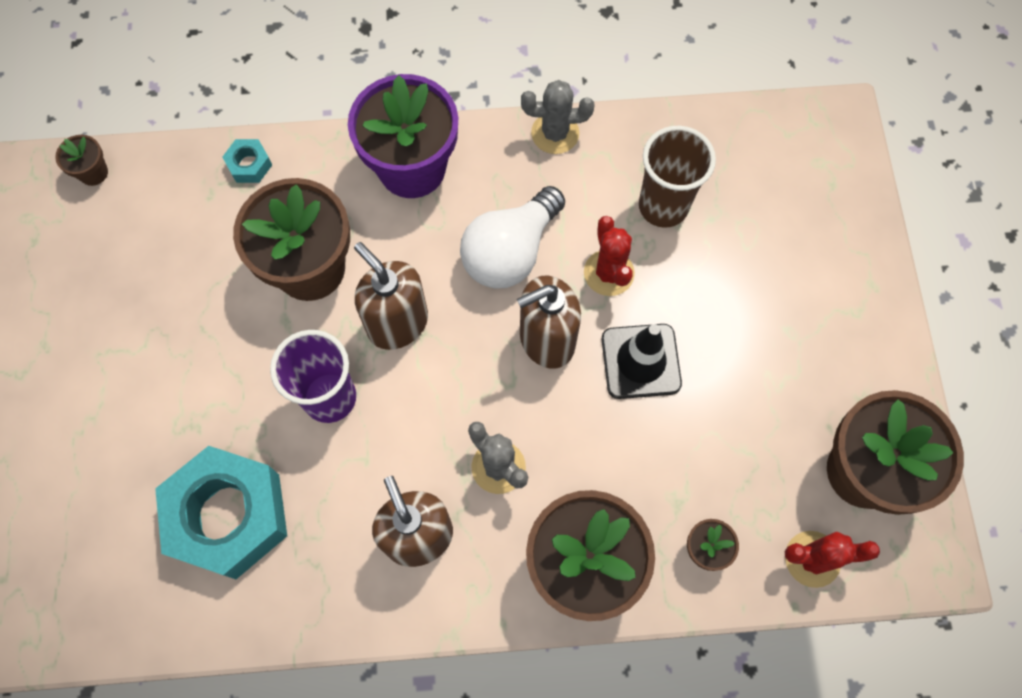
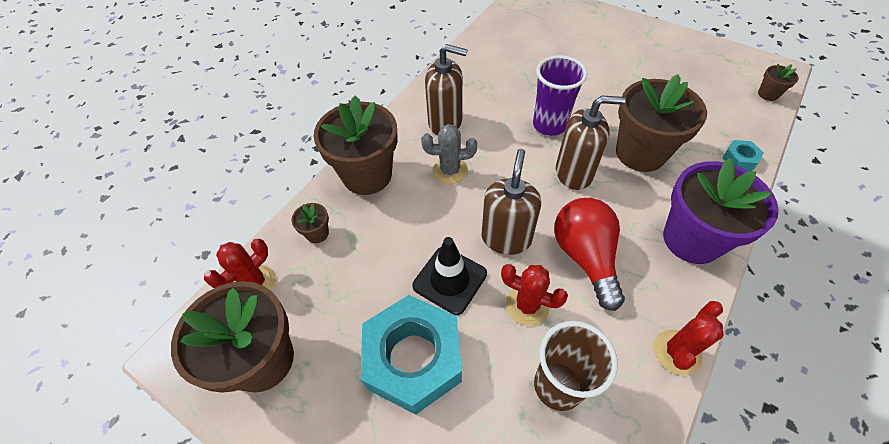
camera: 130 degrees right, 15 degrees down
turquoise nut [155,446,287,579] -> turquoise nut moved to [361,295,462,415]
white light bulb [460,186,565,288] -> red light bulb [554,198,625,311]
grey cactus [521,80,594,154] -> red cactus [654,301,724,375]

